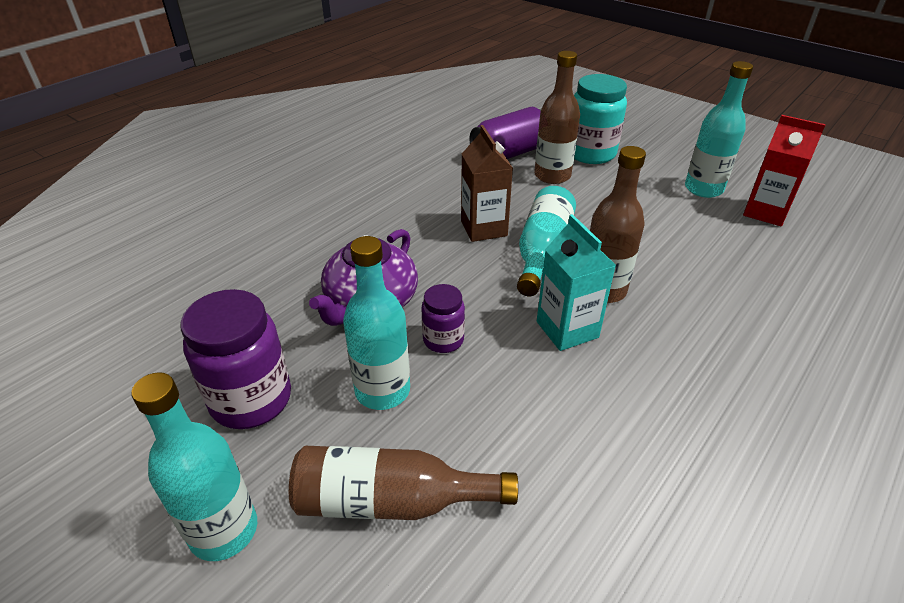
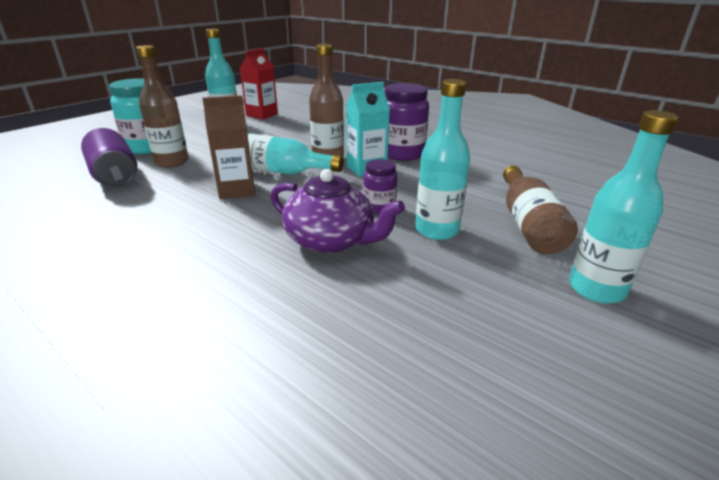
camera: 90 degrees left, 10 degrees down
purple jar [180,289,291,429] -> purple jar moved to [385,83,429,161]

